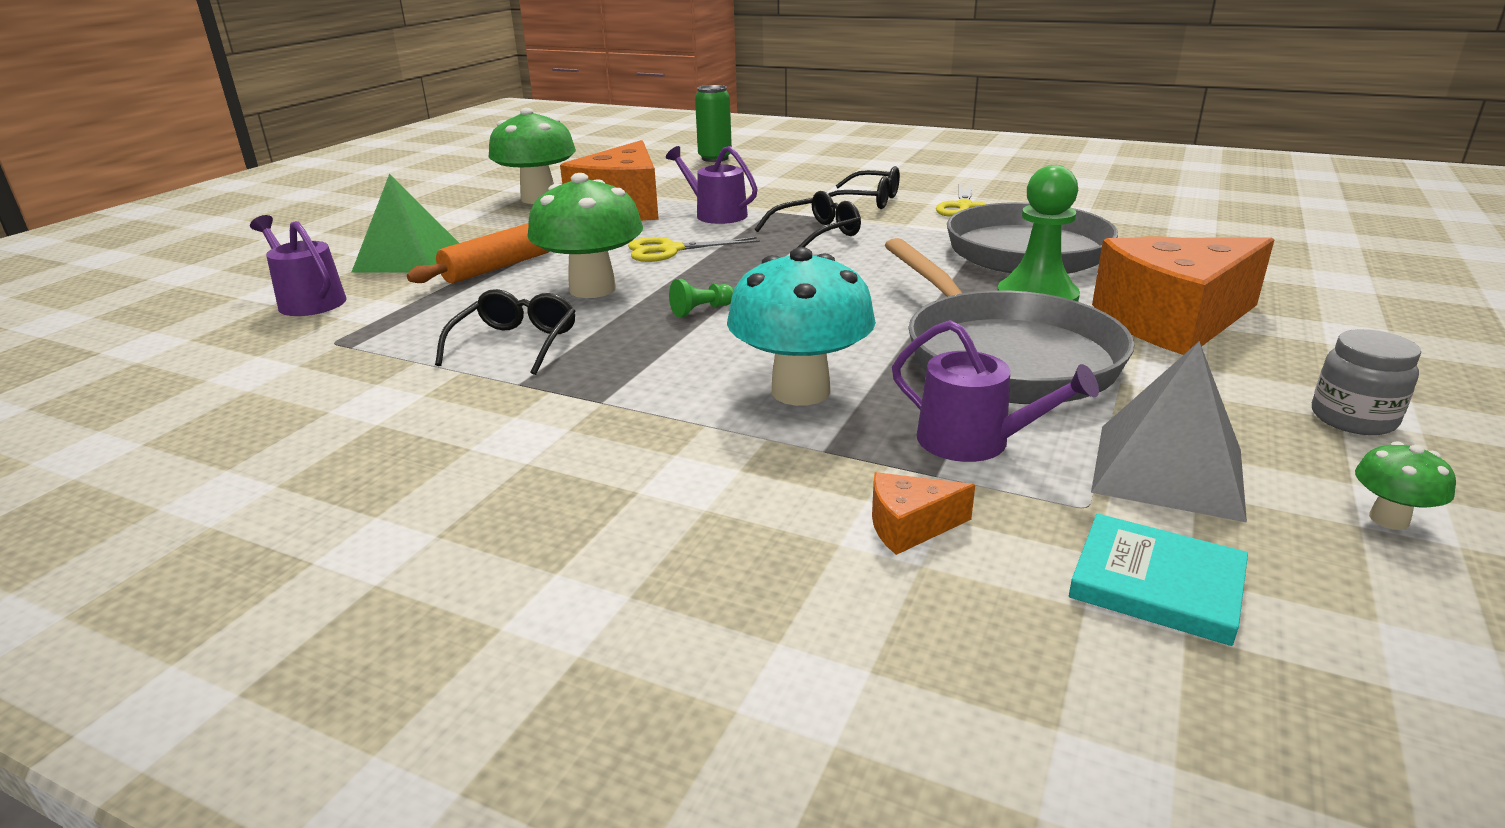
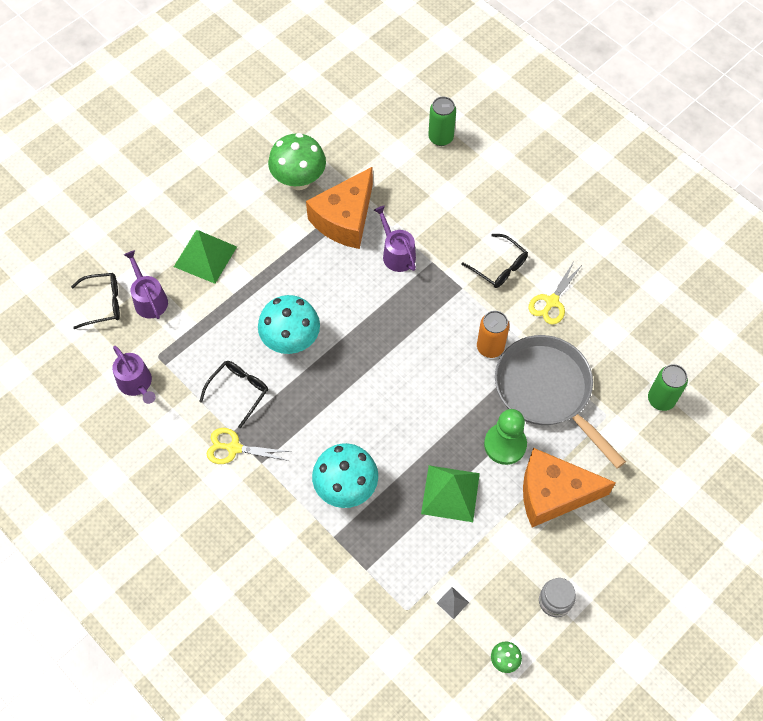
camera: 20 degrees right, 35 degrees up
orange rolling pin [407,223,550,283] -> none
green mushroom [528,173,643,298] -> turquoise mushroom [258,295,320,354]
yellow scissors [628,237,760,262] -> yellow scissors moved to [207,428,291,464]
green pawn [669,279,734,317] -> none
black glasses [755,191,861,247] -> black glasses moved to [71,273,120,329]
orange cheese [872,472,975,555] -> none
grey pan [885,238,1134,404] -> green pyramid [421,465,480,522]
purple watering can [892,320,1099,462] -> purple watering can moved to [112,346,156,404]
turquoise book [1069,514,1248,646] -> none
grey pyramid [1091,341,1247,523] -> grey pyramid [437,587,469,619], size x0.43
none -> orange can [477,311,509,358]
none -> green can [648,364,688,411]

